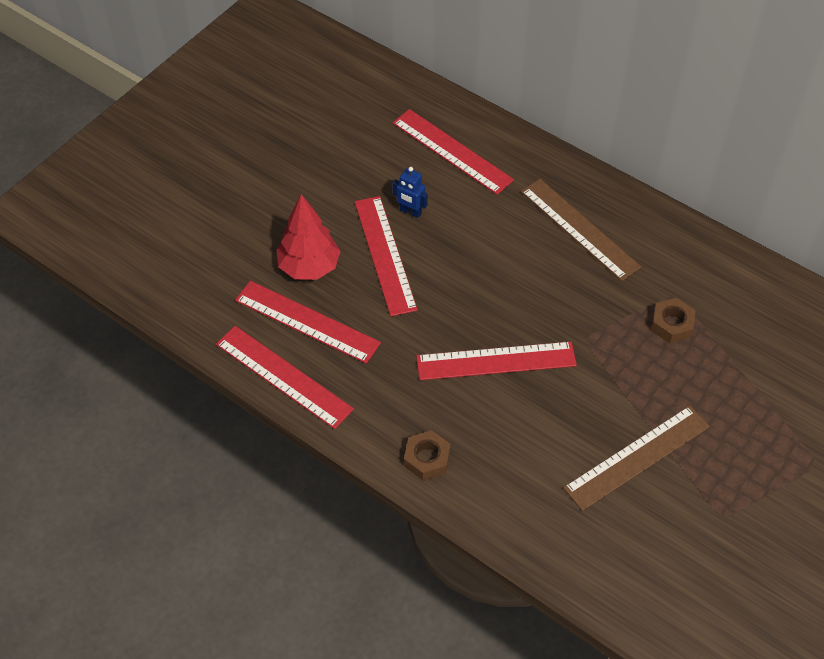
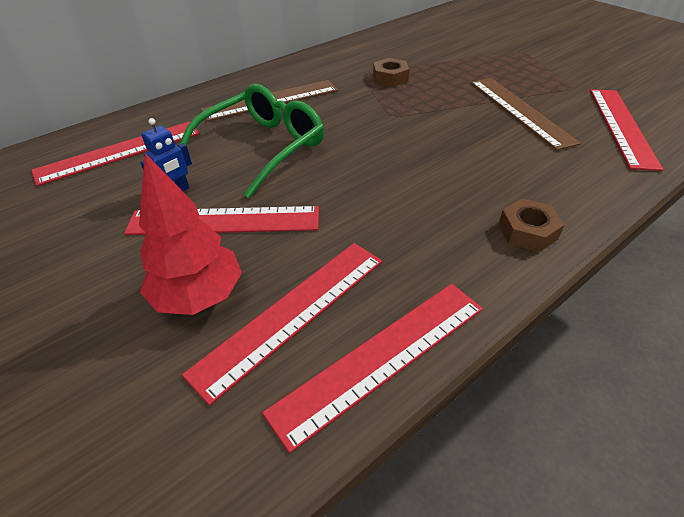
camera: 75 degrees left, 10 degrees down
red ruler [416,342,577,380] -> red ruler moved to [590,89,663,171]
none -> green glasses [180,84,324,199]

